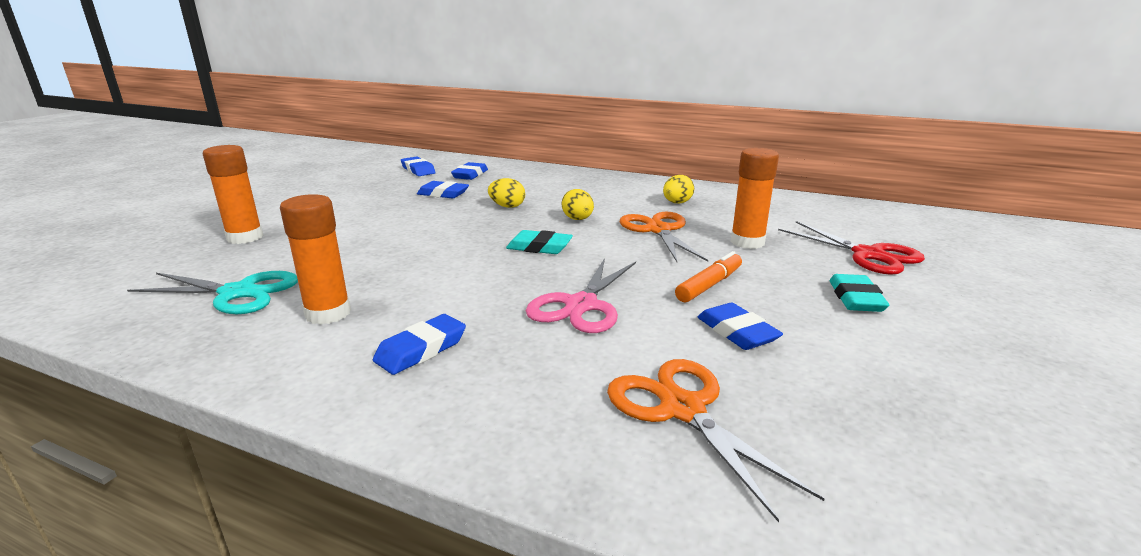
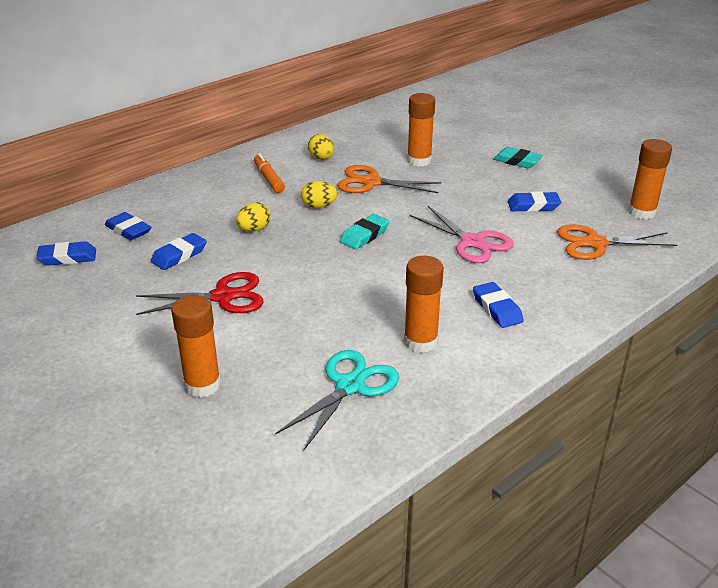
camera: 65 degrees left, 10 degrees up
orange marker [675,251,742,303] -> orange marker moved to [254,153,285,193]
red scissors [778,221,925,275] -> red scissors moved to [136,272,264,315]
none -> orange glue stick [628,139,672,220]

